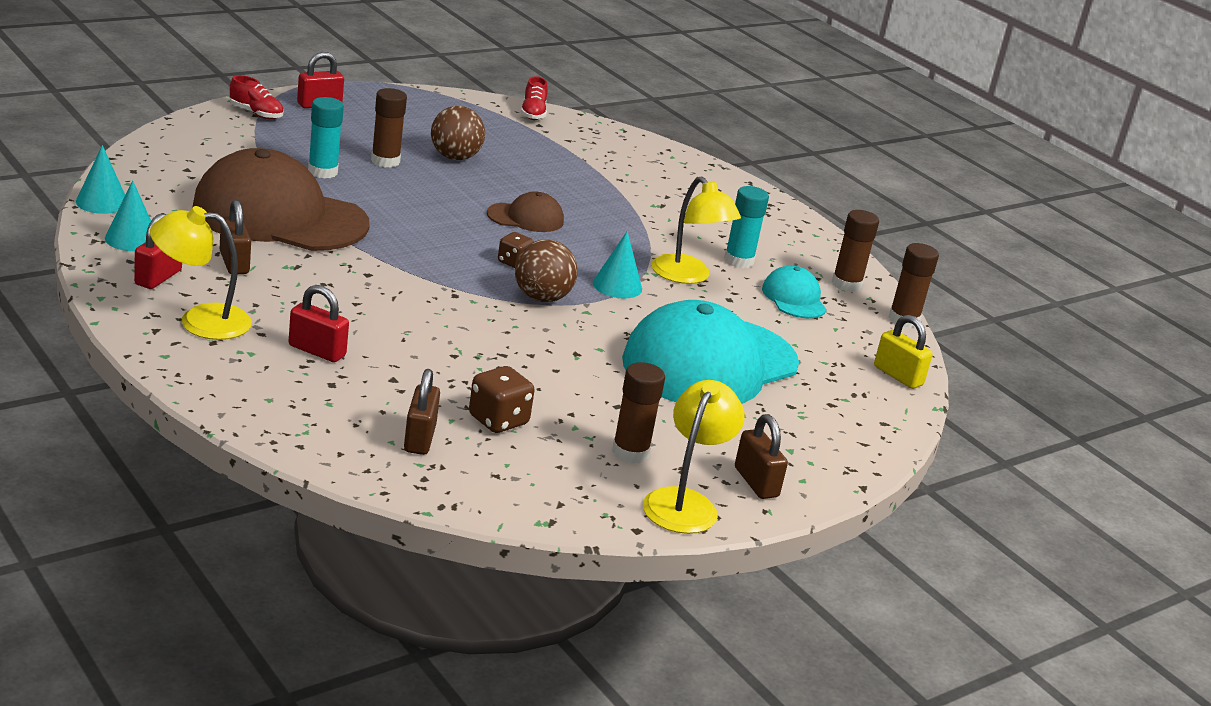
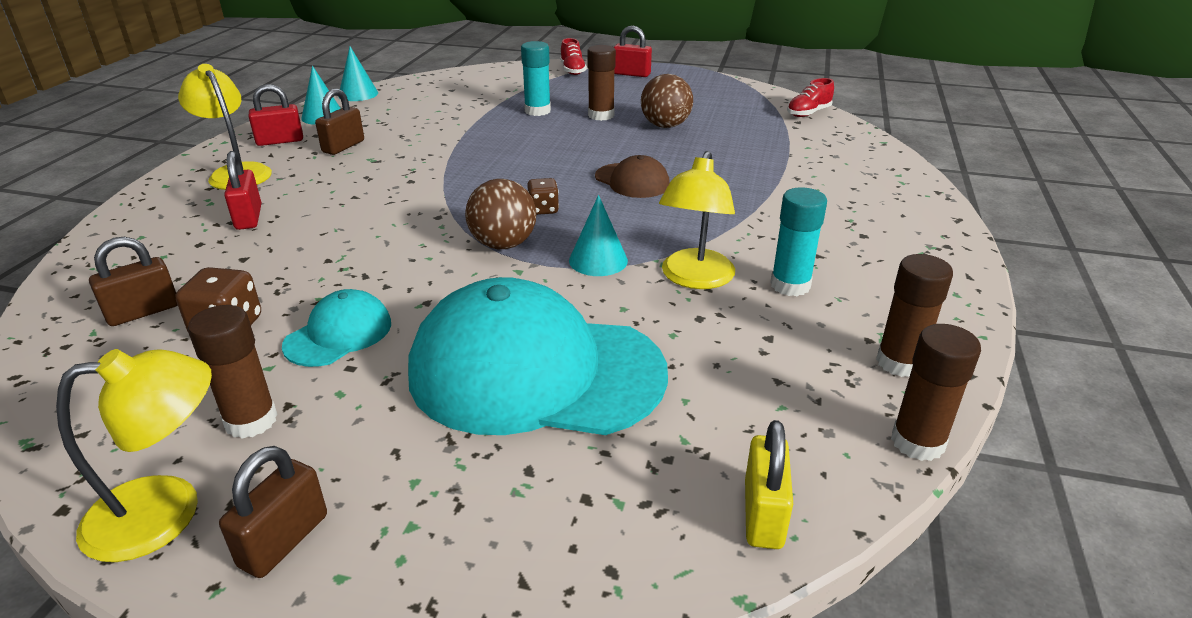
camera: 55 degrees right, 5 degrees up
brown cap [192,148,370,251] -> none
turquoise cap [762,265,827,318] -> turquoise cap moved to [282,289,391,367]

